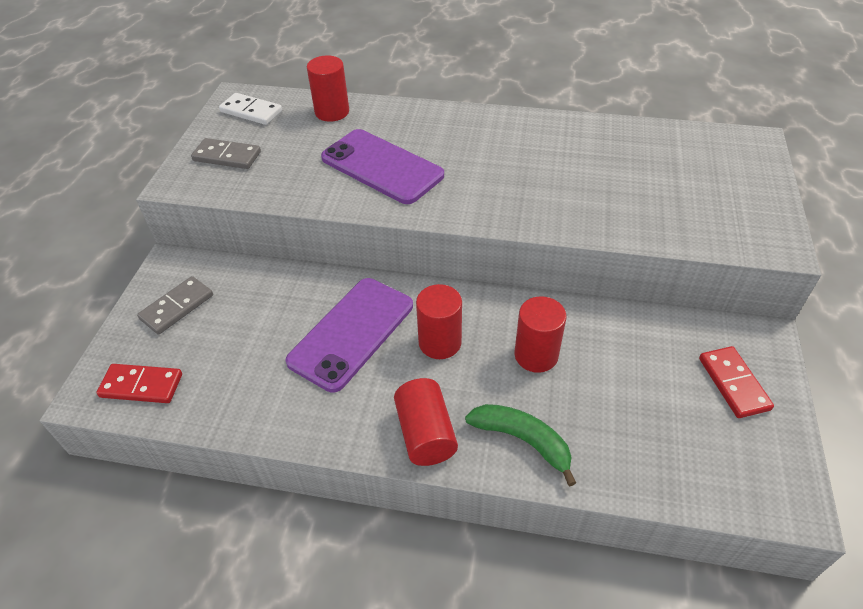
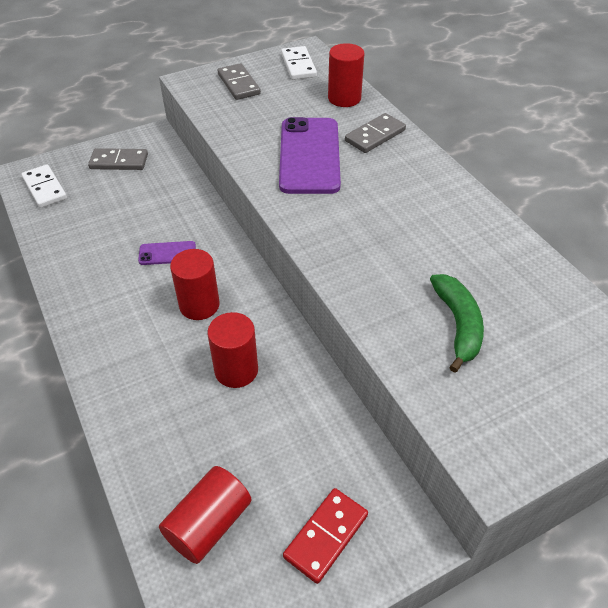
camera: 50 degrees right, 0 degrees up
red domino [96,364,182,403] -> white domino [21,165,67,208]
purple phone [285,278,413,392] -> purple phone [138,241,196,265], size x0.47
red cylinder [394,378,458,466] -> red cylinder moved to [159,466,251,564]
green banana [465,404,576,486] -> green banana moved to [430,274,484,373]
none -> grey domino [345,113,406,153]

